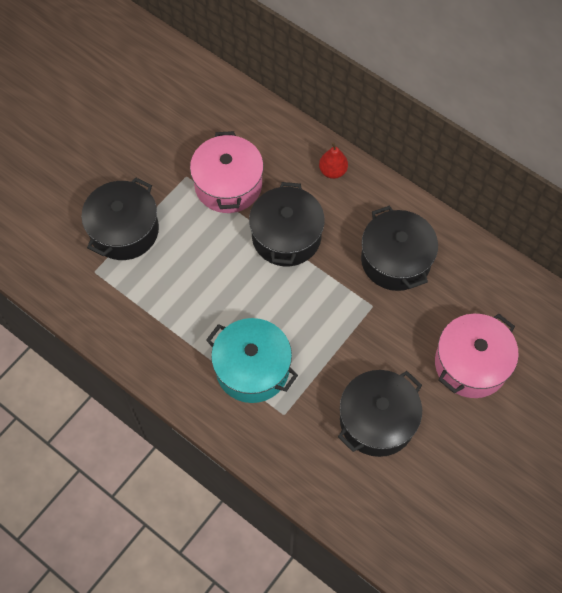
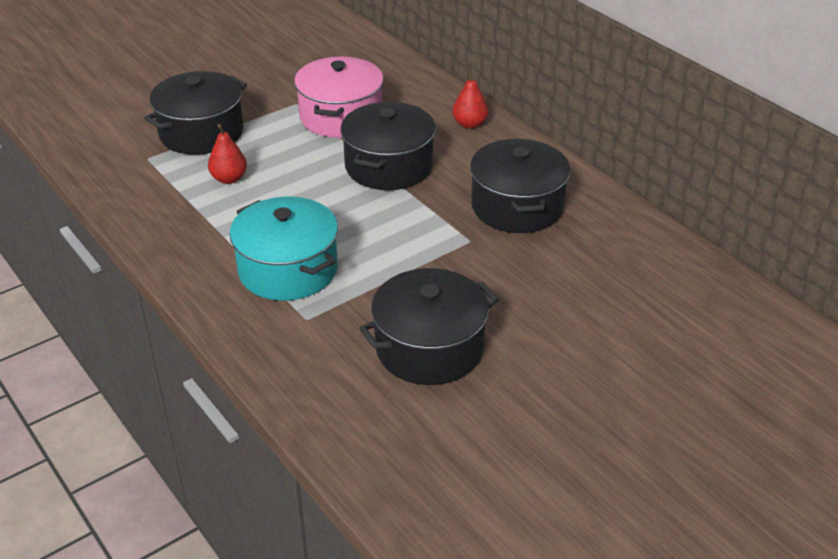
camera: 15 degrees right, 25 degrees down
pink pot [435,314,519,398] -> none
none -> red pear [208,124,247,184]

